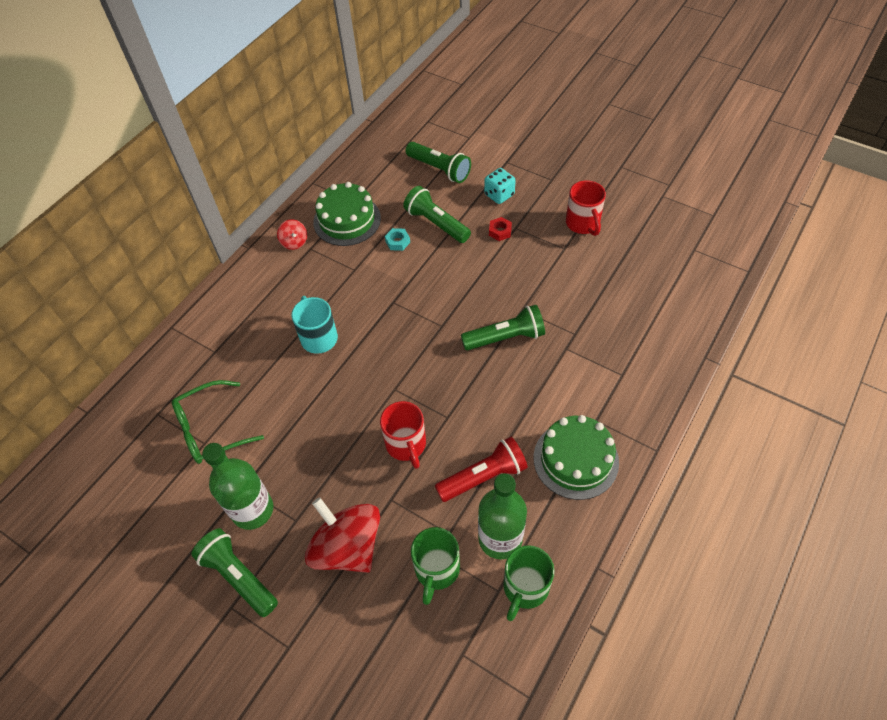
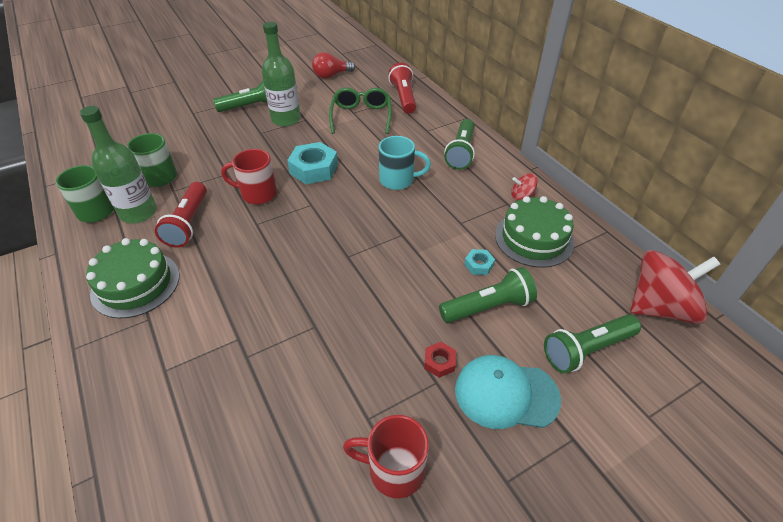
camera: 115 degrees right, 10 degrees down
red spinning top [305,497,380,573] -> red spinning top moved to [631,250,720,324]
green flashlight [461,305,545,350] -> green flashlight moved to [444,119,475,170]
turquoise dice [484,168,516,204] -> turquoise cap [455,355,561,429]
none -> turquoise nut [287,142,338,184]
none -> red light bulb [312,52,355,79]
none -> red flashlight [388,62,416,114]

